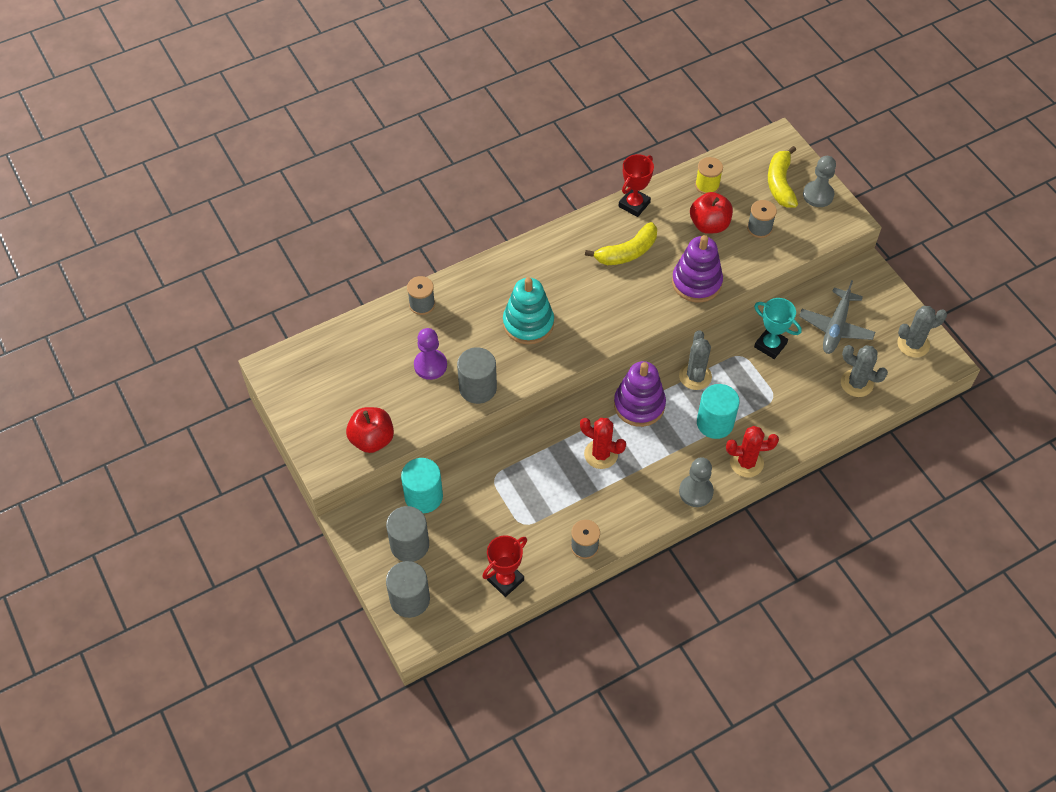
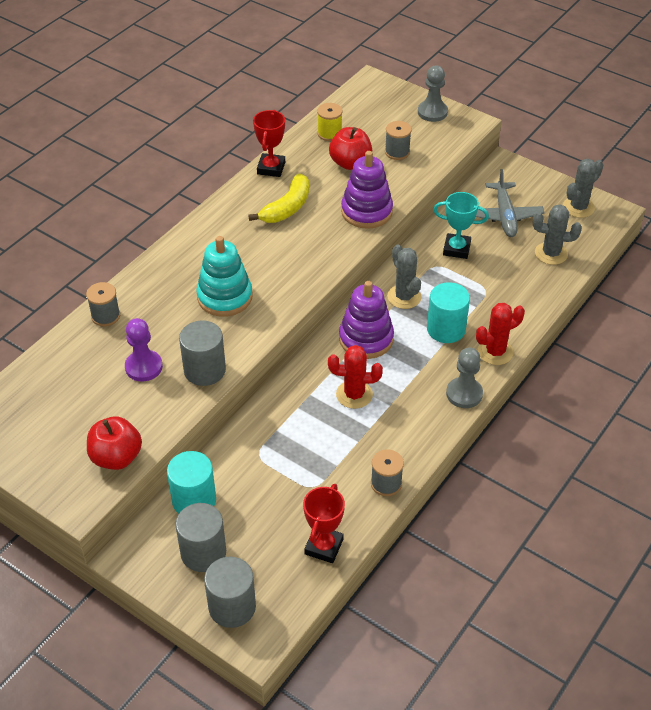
camera: 25 degrees left, 10 degrees down
yellow banana [768,146,798,208] -> none

